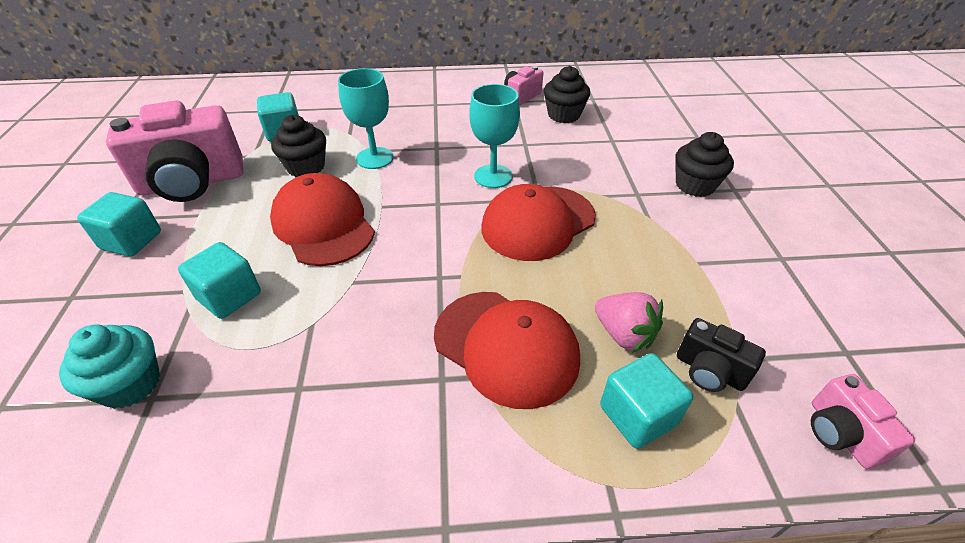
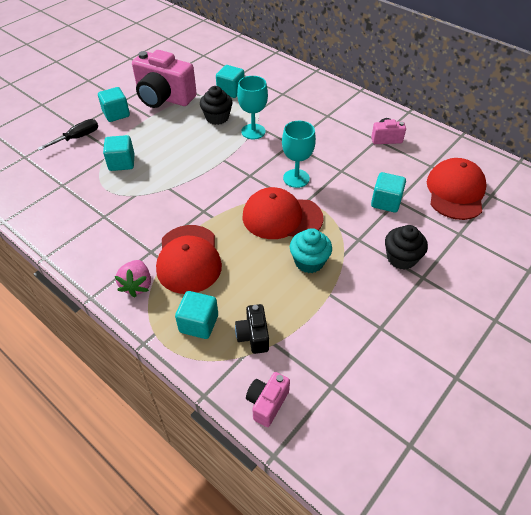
camera: 45 degrees right, 5 degrees up
turquoise cupcake [59,324,160,409] -> turquoise cupcake moved to [290,228,332,273]
red cap [270,173,375,266] -> red cap moved to [427,158,487,220]
black cupcake [544,66,590,123] -> none
pink strawberry [595,292,663,353] -> pink strawberry moved to [115,260,151,298]
none -> black screwdriver [38,119,98,150]
none -> turquoise cube [371,172,406,212]

